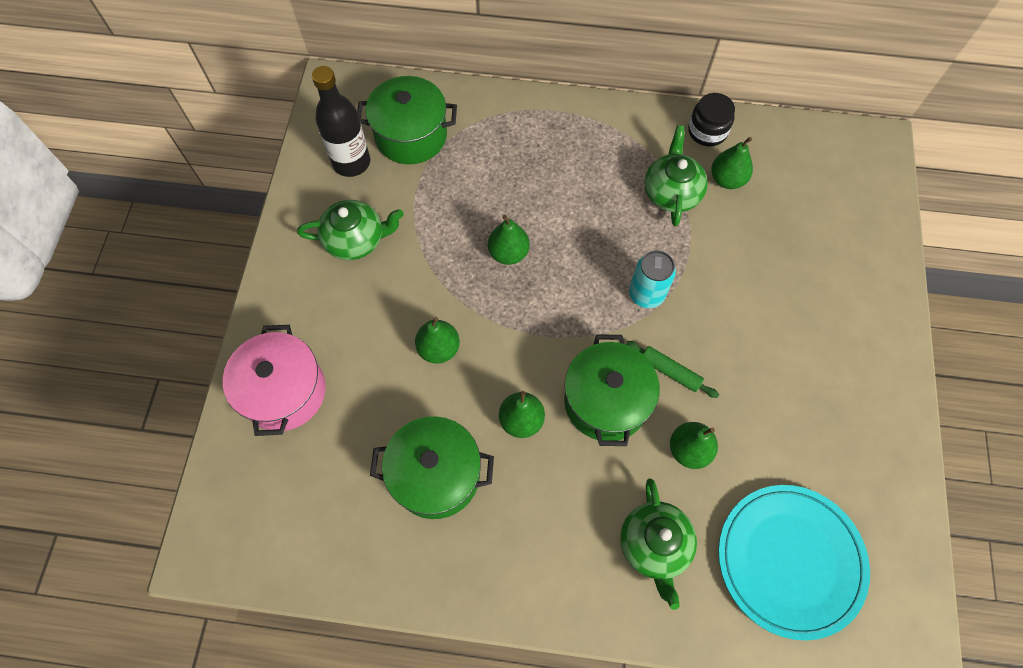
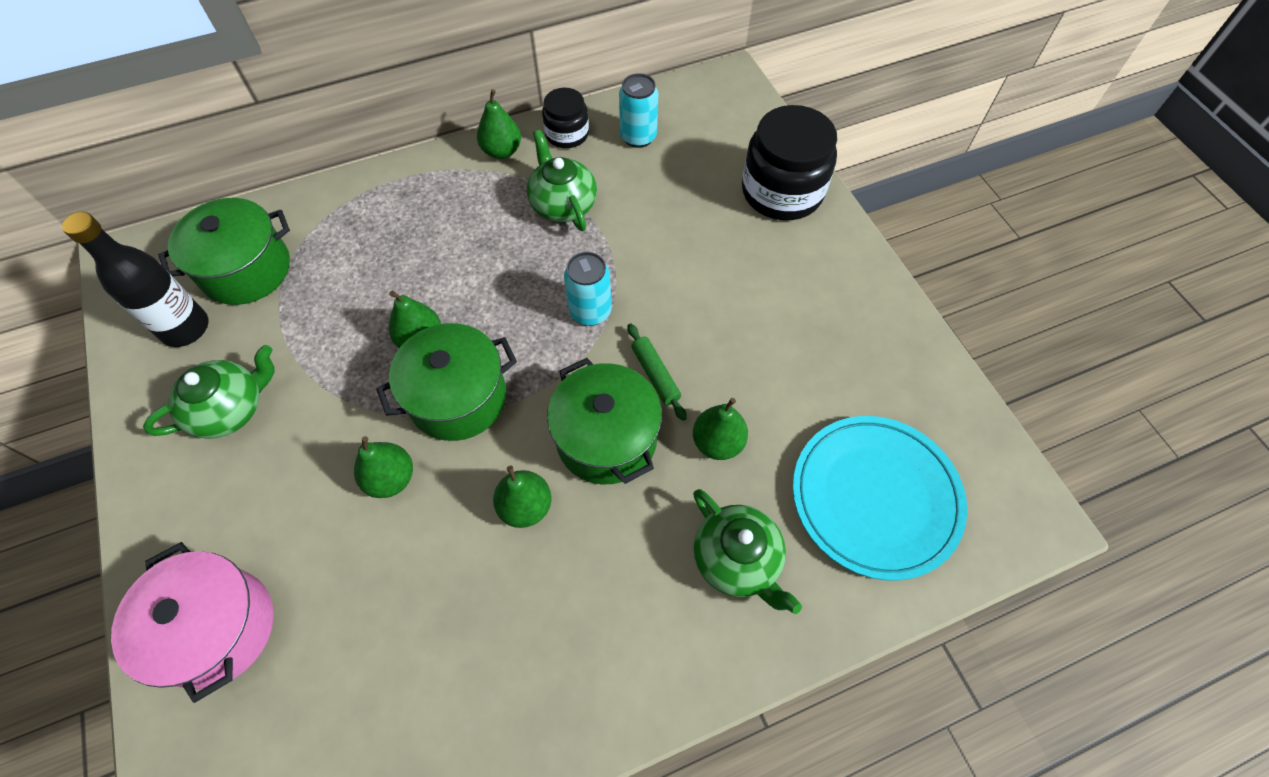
camera: 30 degrees left, 5 degrees down
green pot [370,416,494,519] -> green pot moved to [376,323,517,441]
green rolling pin [626,341,719,398] -> green rolling pin turned 60 degrees clockwise [627,323,687,421]
green pear [711,137,753,189] -> green pear moved to [477,89,521,159]
none -> turquoise can [619,73,658,148]
none -> black jar [742,105,837,220]

